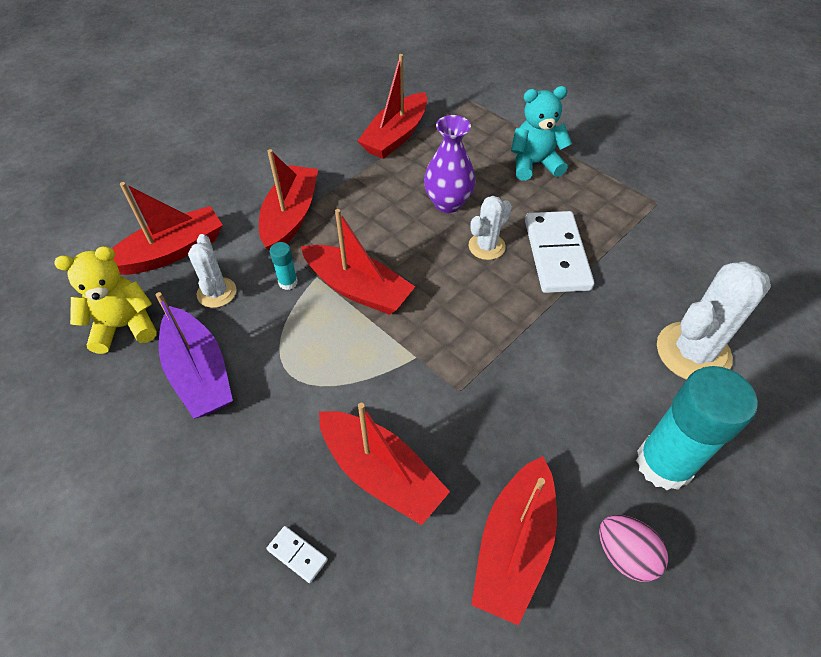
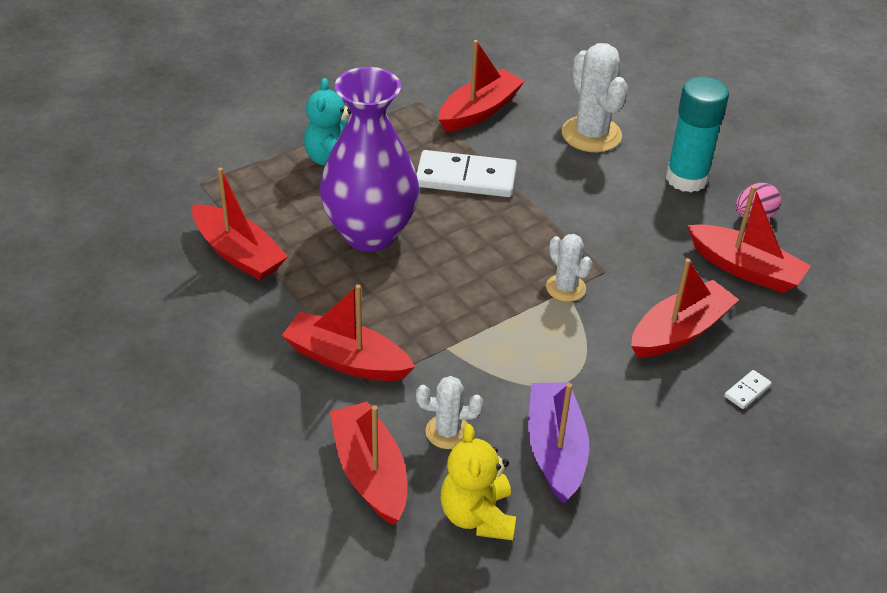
camera: 80 degrees left, 10 degrees down
purple boat [156,292,233,419] -> purple boat turned 75 degrees counterclockwise [528,382,589,504]
turquoise glue stick [270,242,298,290] -> none
red boat [301,209,415,315] -> red boat moved to [439,40,524,132]
purple vase [424,115,476,213] -> purple vase [320,67,419,252], size x1.76
white cactus [468,196,512,260] -> white cactus moved to [546,234,593,302]

